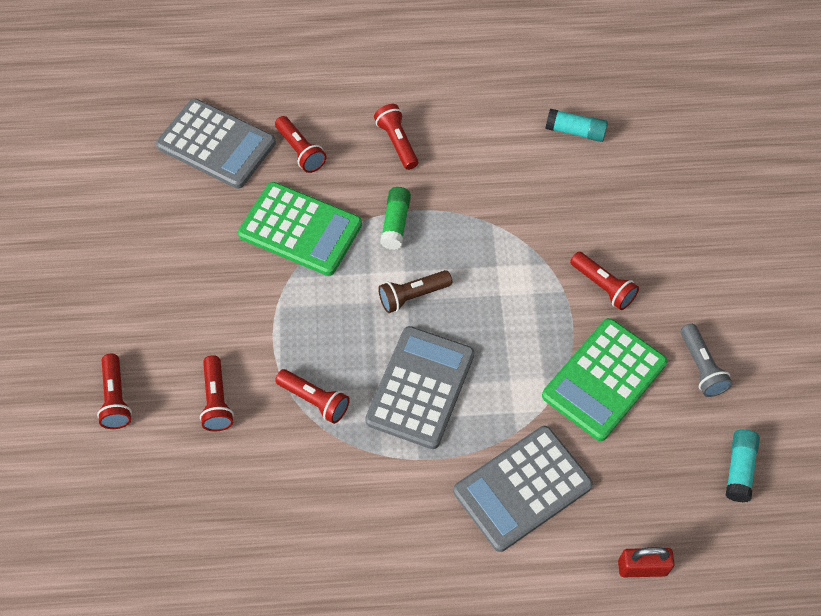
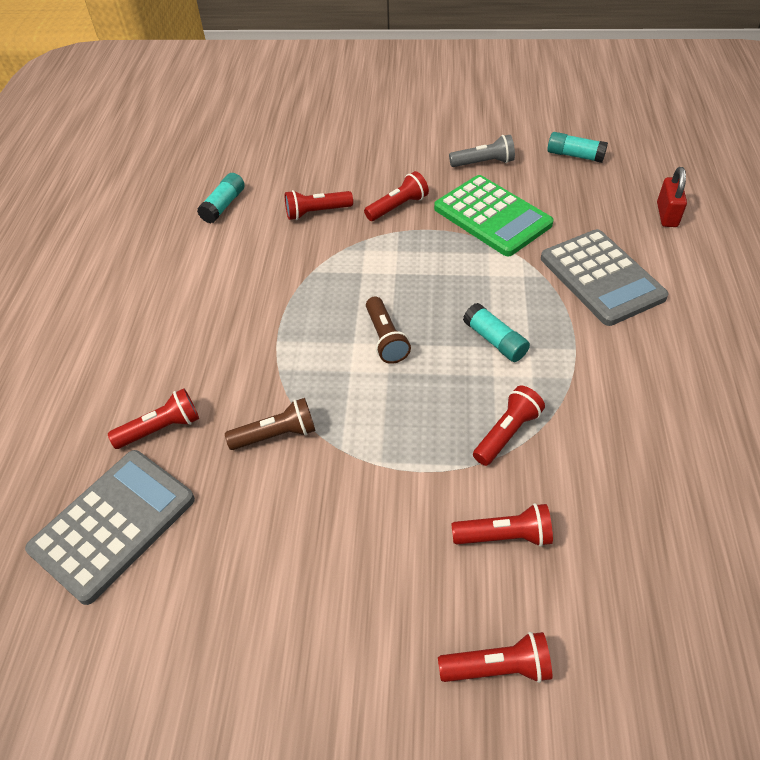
camera: 80 degrees left, 10 degrees down
green calculator [238,182,362,276] -> brown flashlight [225,398,315,450]
grey calculator [365,326,474,449] -> turquoise glue stick [463,303,530,362]
red flashlight [374,104,418,170] -> red flashlight moved to [285,190,353,220]
green glue stick [380,187,411,250] -> none

